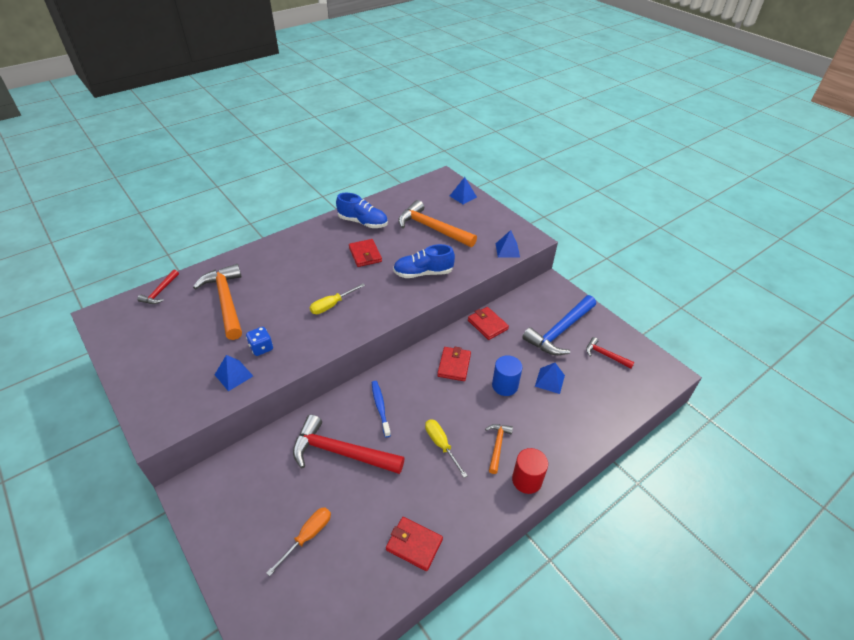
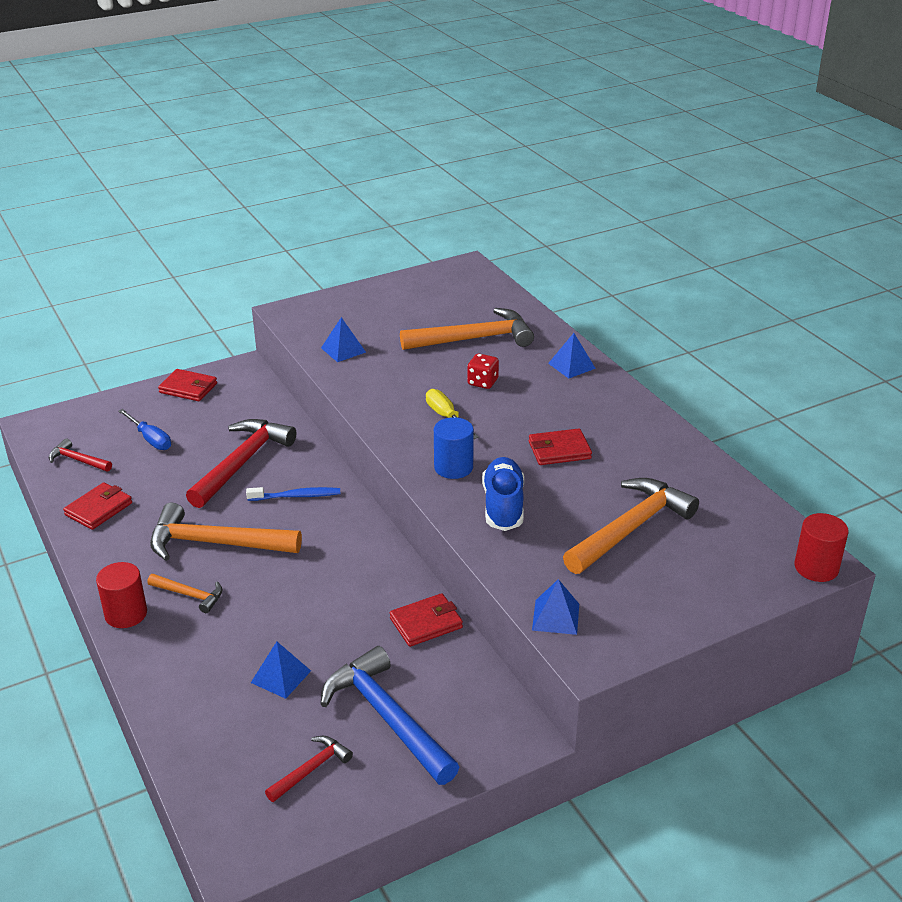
camera: 100 degrees right, 10 degrees down
red hammer [137,270,179,304] -> red hammer moved to [49,438,112,472]
blue dice [246,327,273,356] -> none
orange screwdriver [266,507,331,576] -> blue screwdriver [118,409,171,450]
blue shoe [336,193,388,228] -> none
yellow screwdriver [425,419,468,478] -> orange hammer [150,503,302,561]
red wallet [437,347,471,381] -> red wallet moved to [158,369,217,401]
blue pyramid [450,177,477,204] -> blue pyramid moved to [548,333,596,379]
blue cylinder [492,355,522,396] -> blue cylinder moved to [434,417,474,479]
none -> red dice [467,353,499,389]
none -> red cylinder [794,513,849,582]

